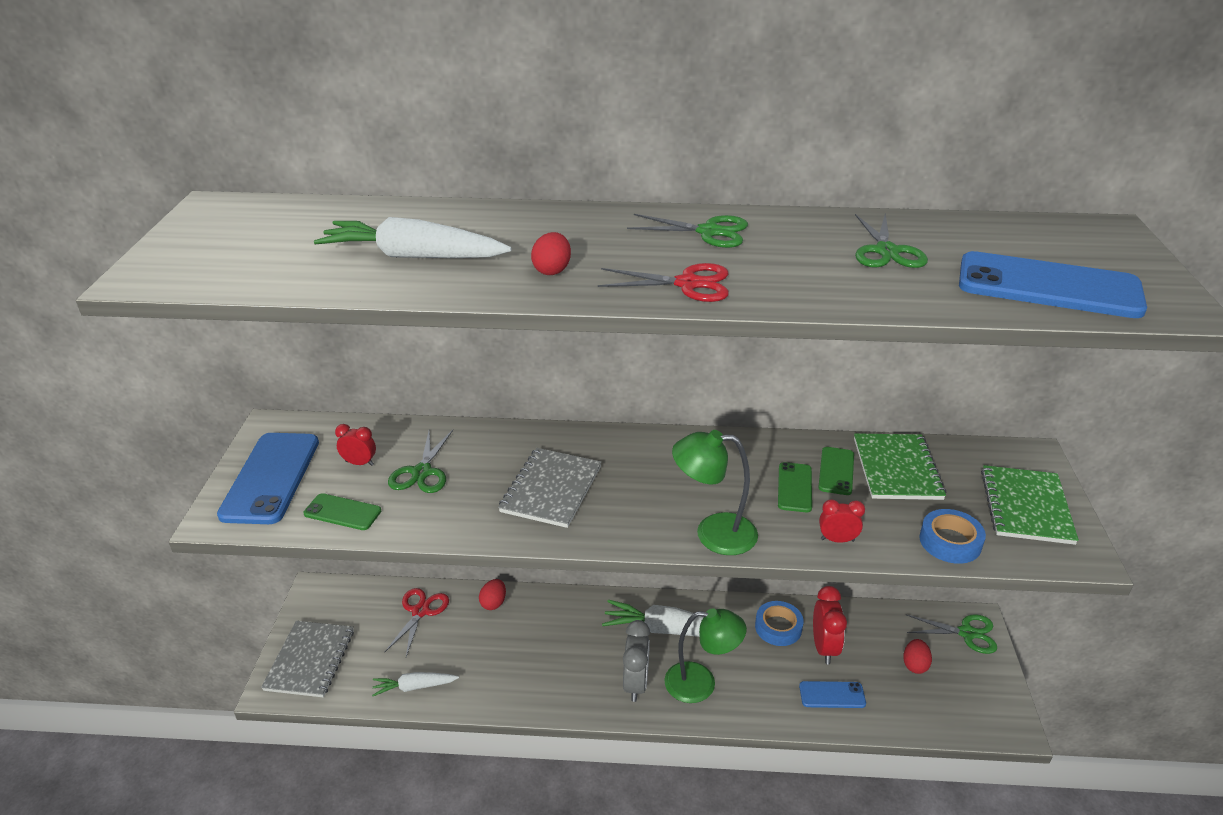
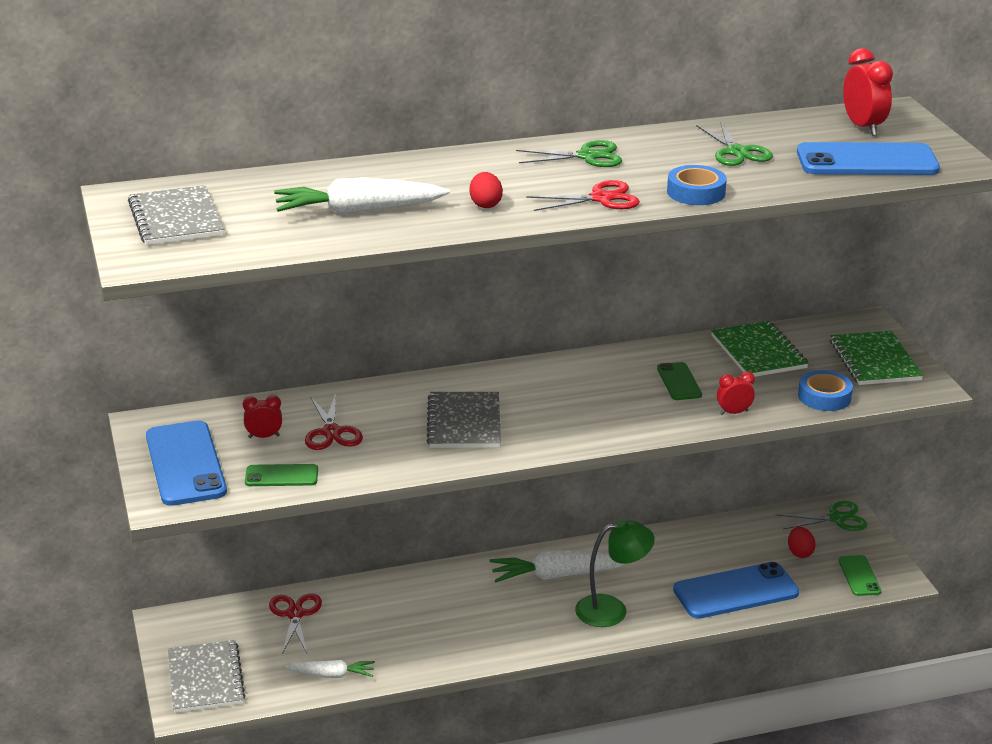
camera: 20 degrees left, 5 degrees down
white carrot [372,672,459,696] -> white carrot turned 150 degrees counterclockwise [284,660,375,678]
green scissors [388,430,453,493] -> red scissors [305,393,363,450]
red egg [479,579,506,610] -> none
grey clock [623,620,650,702] -> none
green lamp [672,430,758,555] -> none
blue tape [755,601,804,646] -> blue tape moved to [667,165,727,205]
blue phone [799,681,866,708] -> blue phone [673,562,799,619], size x1.91
red clock [813,586,847,664] -> red clock moved to [843,48,893,136]
green phone [818,447,854,495] -> green phone moved to [838,555,881,596]
none -> grey notebook [128,185,224,245]

